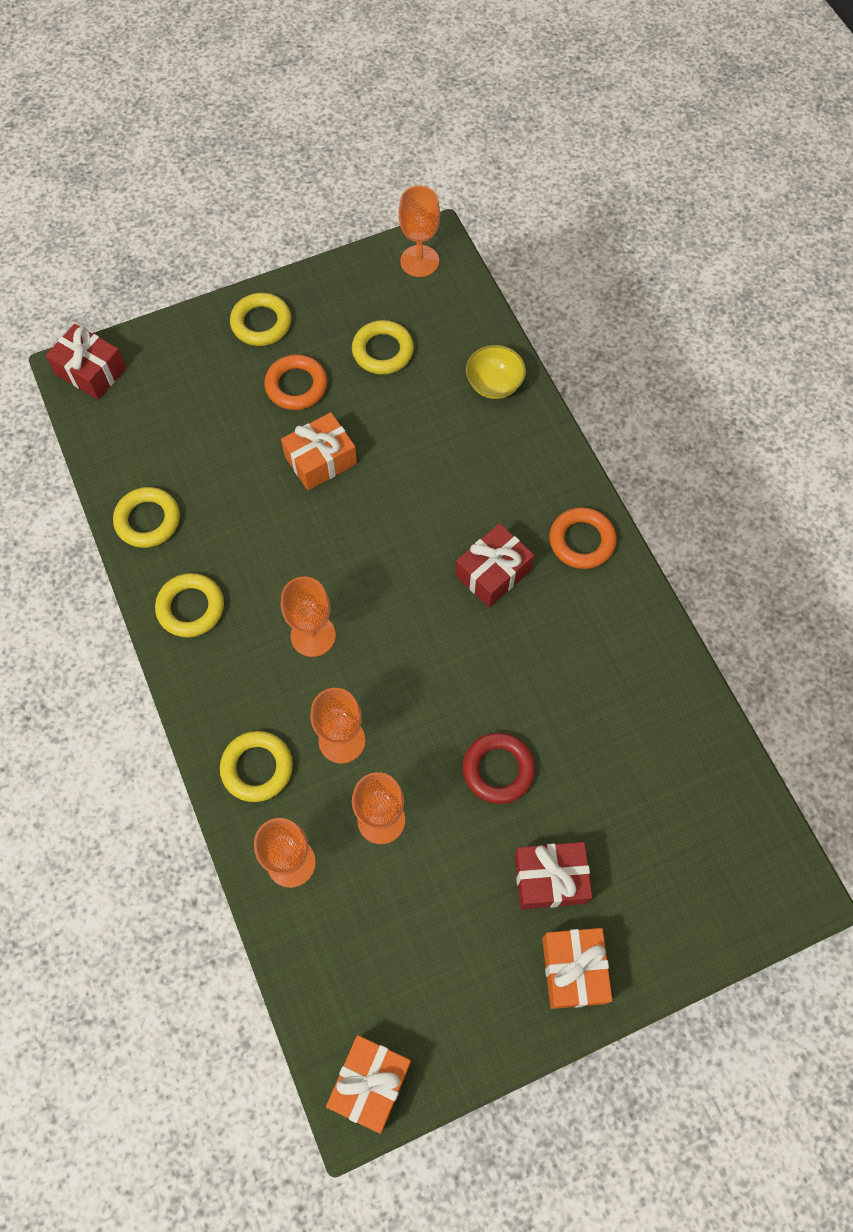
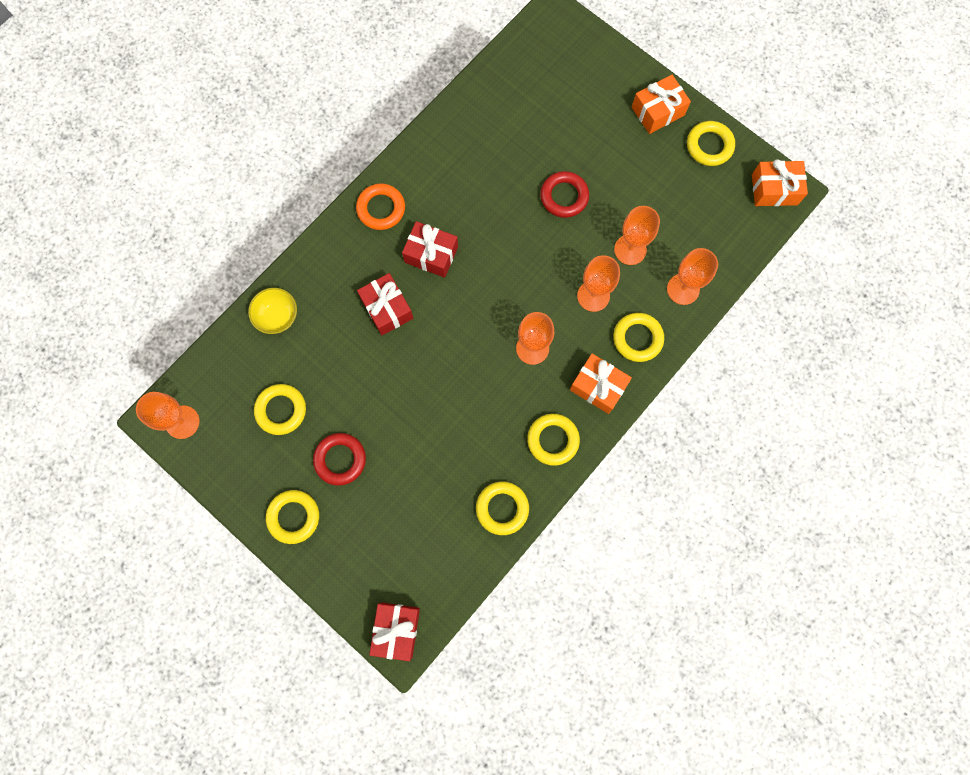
camera: 115 degrees left, 10 degrees up
orange ring [264,354,328,410] -> red ring [313,433,366,486]
orange gift [281,412,357,490] -> orange gift moved to [570,354,632,414]
red gift [514,842,592,909] -> red gift moved to [357,273,413,335]
none -> yellow ring [687,121,735,166]

